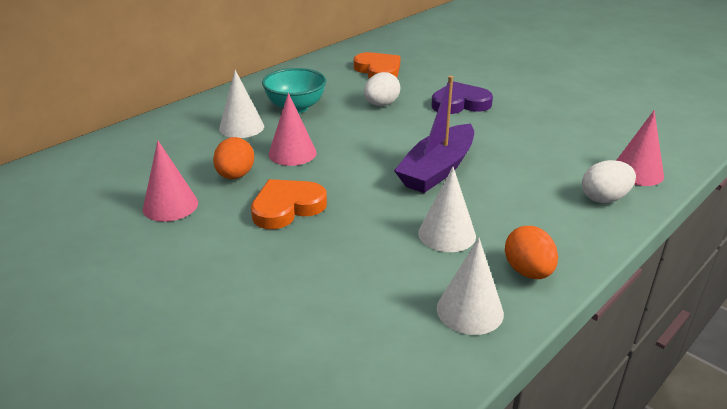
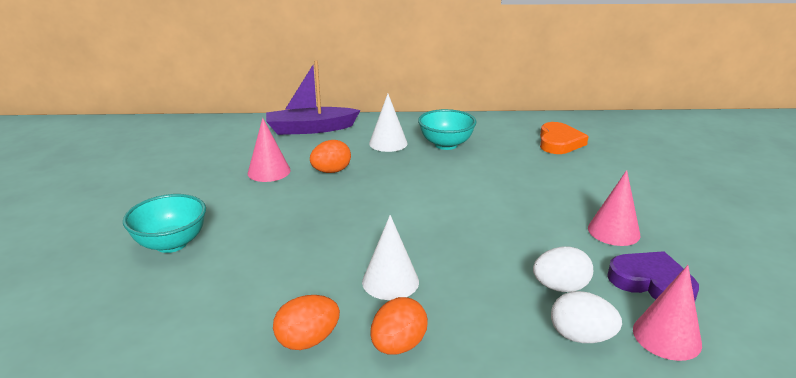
camera: 45 degrees right, 5 degrees down
orange heart [251,179,327,229] -> none
pink cone [269,93,316,166] -> pink cone moved to [588,170,640,246]
white egg [364,72,400,106] -> white egg moved to [533,246,593,292]
purple boat [394,76,474,193] -> purple boat moved to [266,60,360,135]
purple heart [431,81,493,114] -> purple heart moved to [607,251,699,301]
white cone [437,238,504,335] -> orange egg [273,295,340,350]
none -> turquoise bowl [123,194,206,253]

